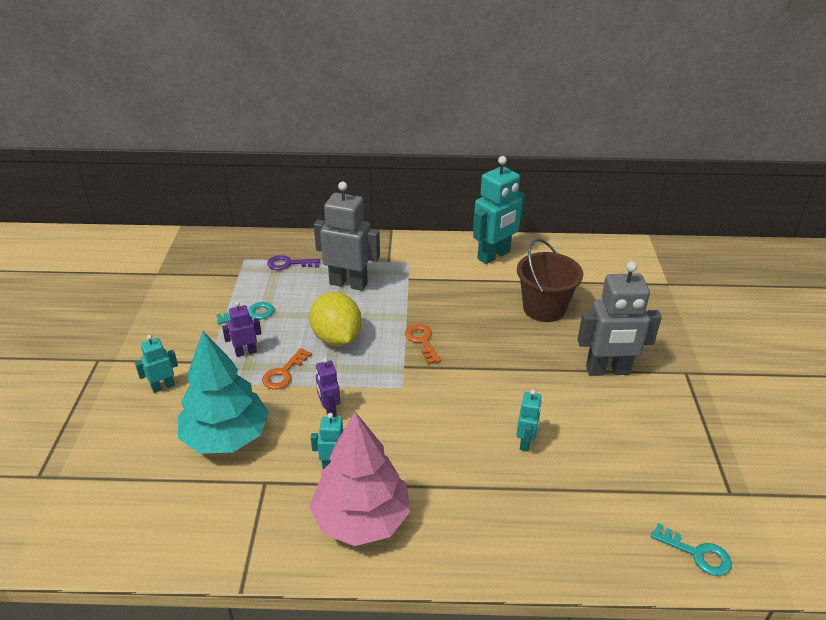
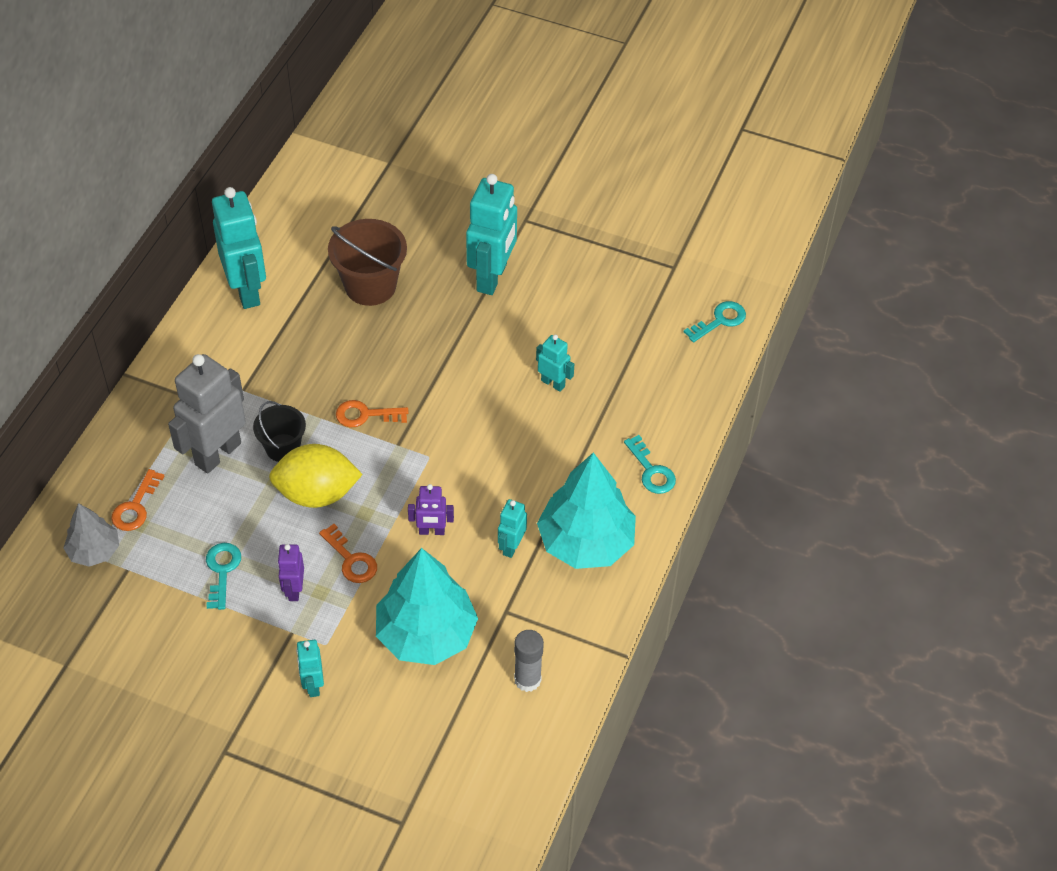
camera: 70 degrees left, 15 degrees up
purple key [267,255,320,270] -> orange key [111,469,164,531]
pink tree [309,412,411,546] -> turquoise tree [537,453,636,569]
grey robot [577,262,662,376] -> turquoise robot [466,174,517,295]
none -> grey tree [63,503,119,567]
none -> black bucket [253,401,306,462]
none -> grey glue stick [514,630,544,692]
none -> turquoise key [624,435,676,494]

